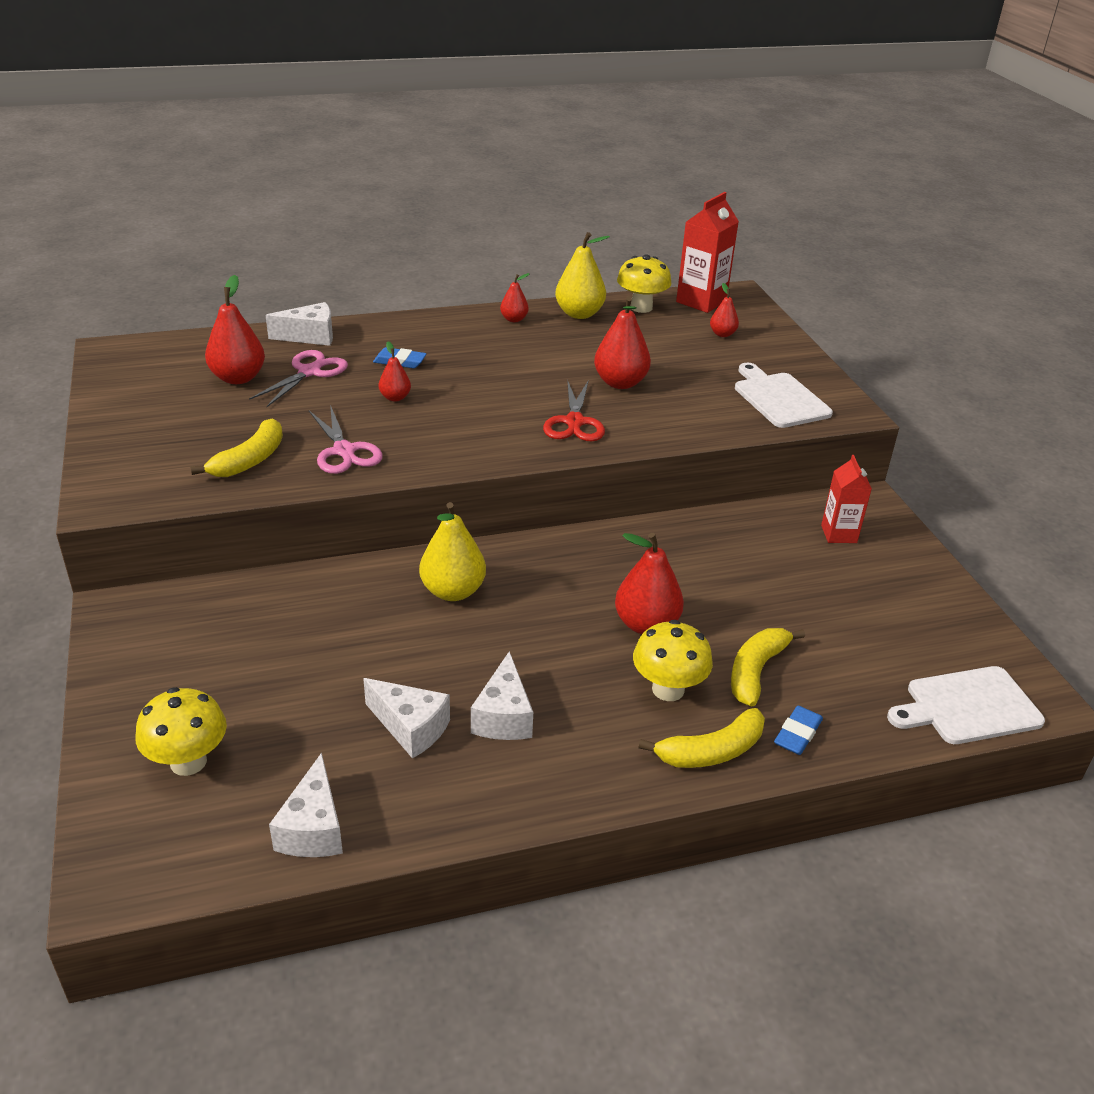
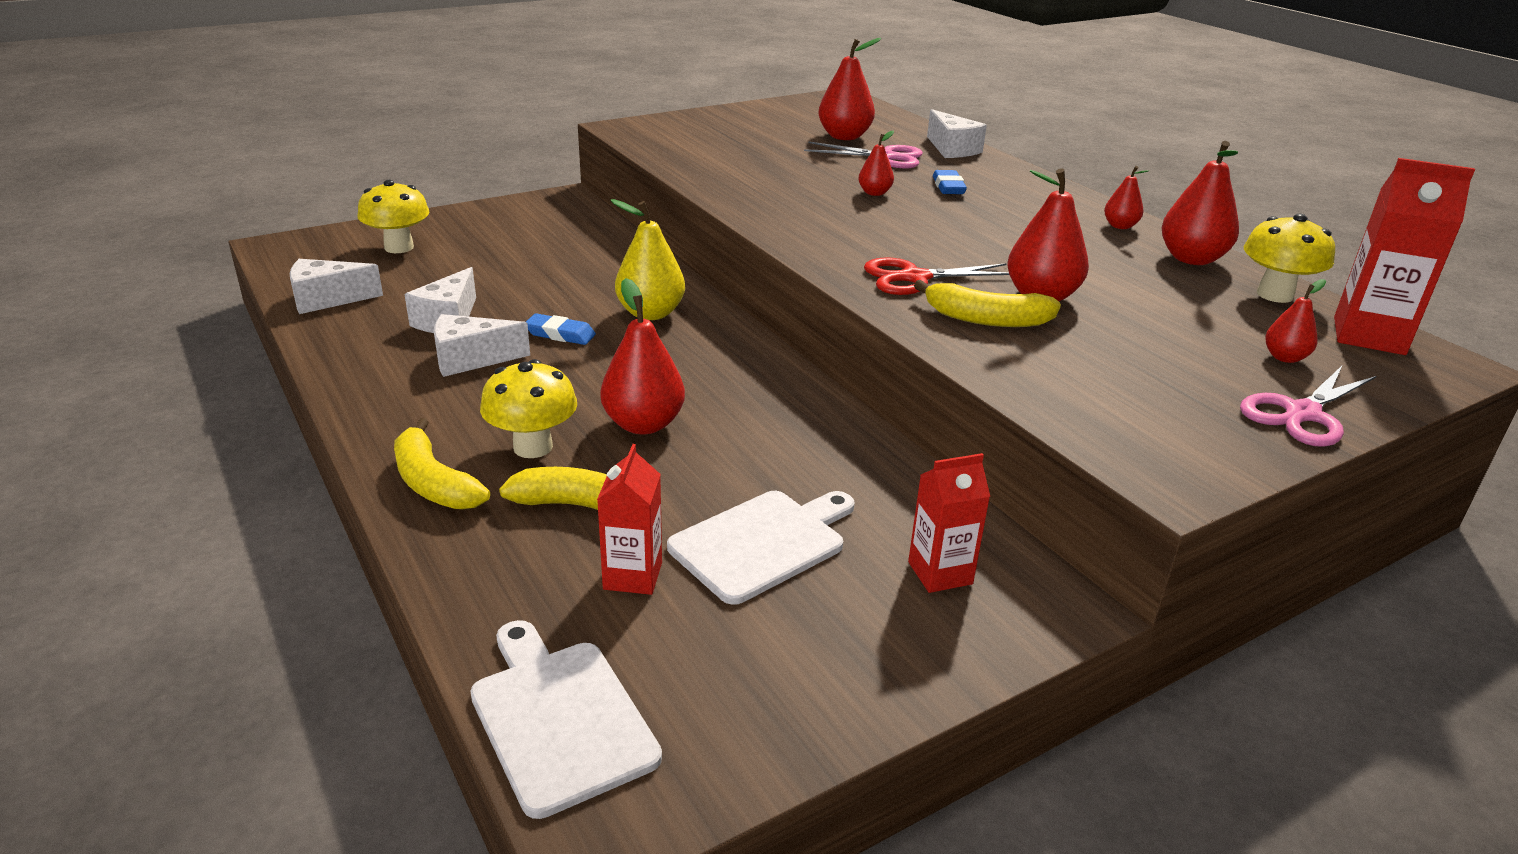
camera: 75 degrees right, 5 degrees down
yellow banana [191,418,283,477] -> yellow banana moved to [914,280,1061,327]
pink scissors [309,405,383,474] -> pink scissors moved to [1240,366,1376,447]
yellow pear [555,232,610,319] -> red pear [1162,141,1239,265]
white cutting board [735,363,833,428] -> white cutting board moved to [667,491,855,605]
blue eraser [774,706,823,755] -> blue eraser moved to [526,313,596,345]
none -> red carton [597,444,662,595]

